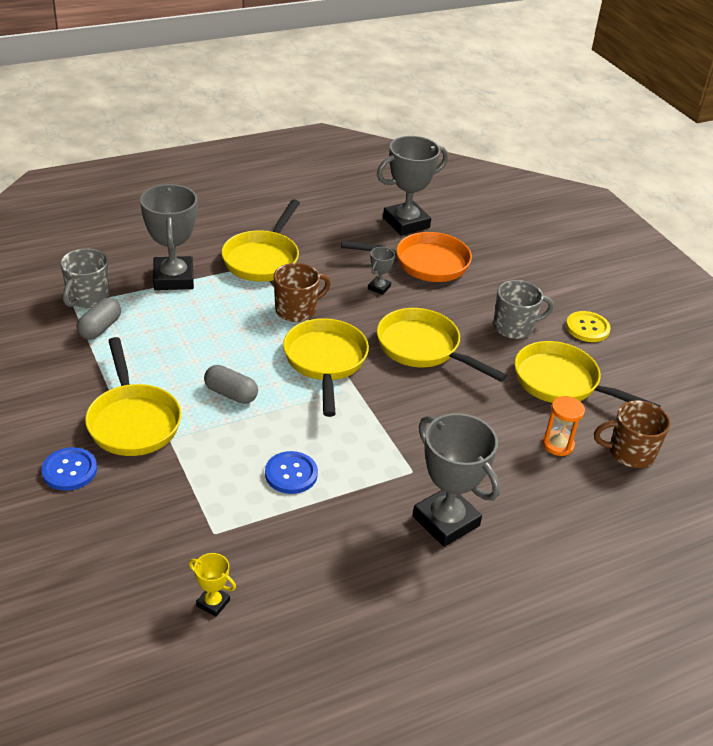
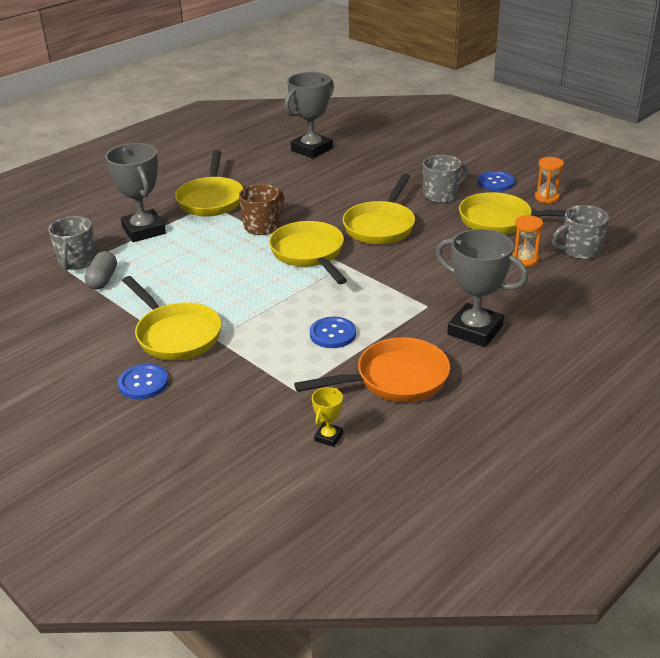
camera: 15 degrees left, 5 degrees down
yellow trophy [189,553,236,617] -> yellow trophy turned 75 degrees counterclockwise [312,387,343,447]
grey capsule [204,365,258,404] -> none
orange pan [341,232,472,282] -> orange pan moved to [294,337,450,402]
grey trophy [368,247,395,295] -> none
yellow pan [377,308,507,382] -> yellow pan turned 90 degrees counterclockwise [343,174,415,245]
yellow button [566,311,611,342] -> blue button [478,171,515,191]
brown mug [594,400,671,468] -> grey mug [552,205,609,260]
none -> orange hourglass [535,157,564,203]

